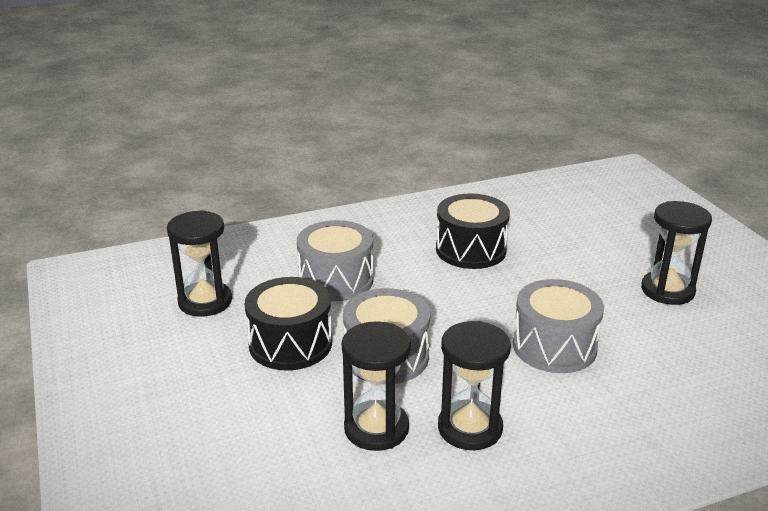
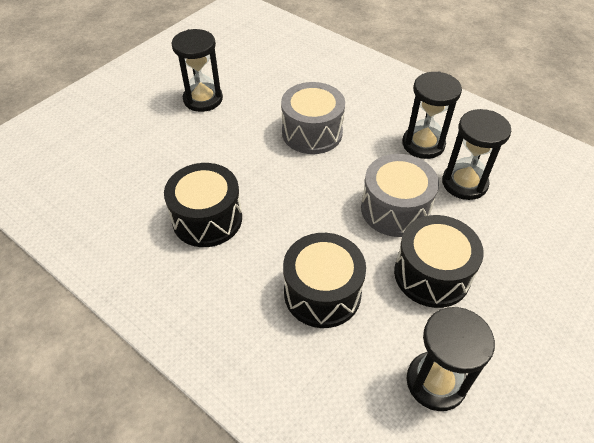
camera: 120 degrees left, 20 degrees up
grey drum [297,220,374,301] -> black drum [283,233,366,328]

